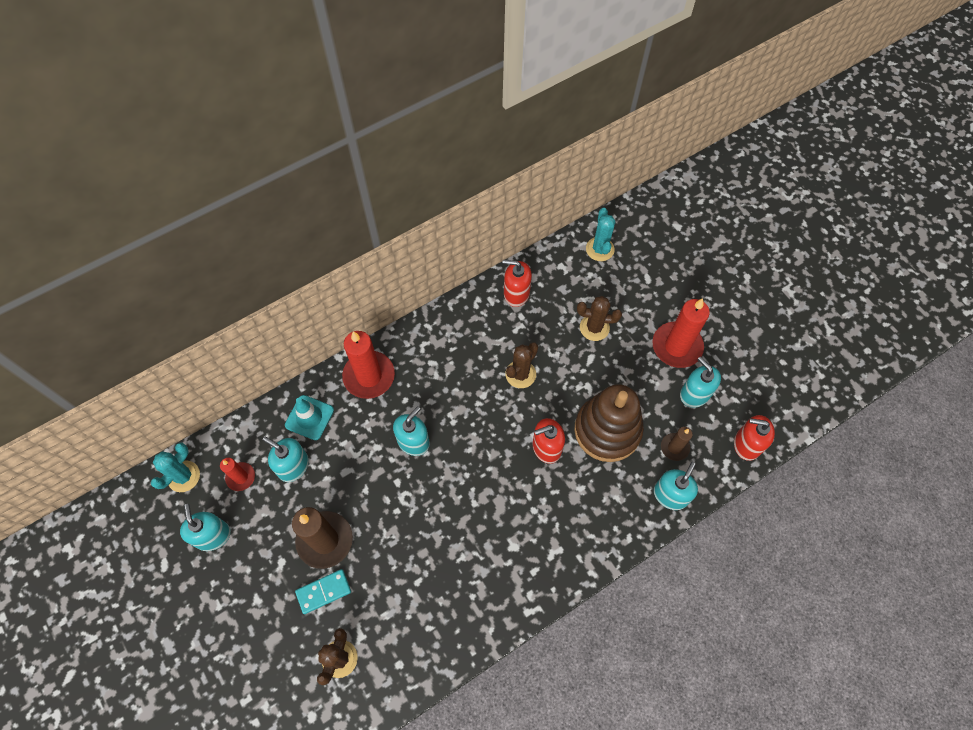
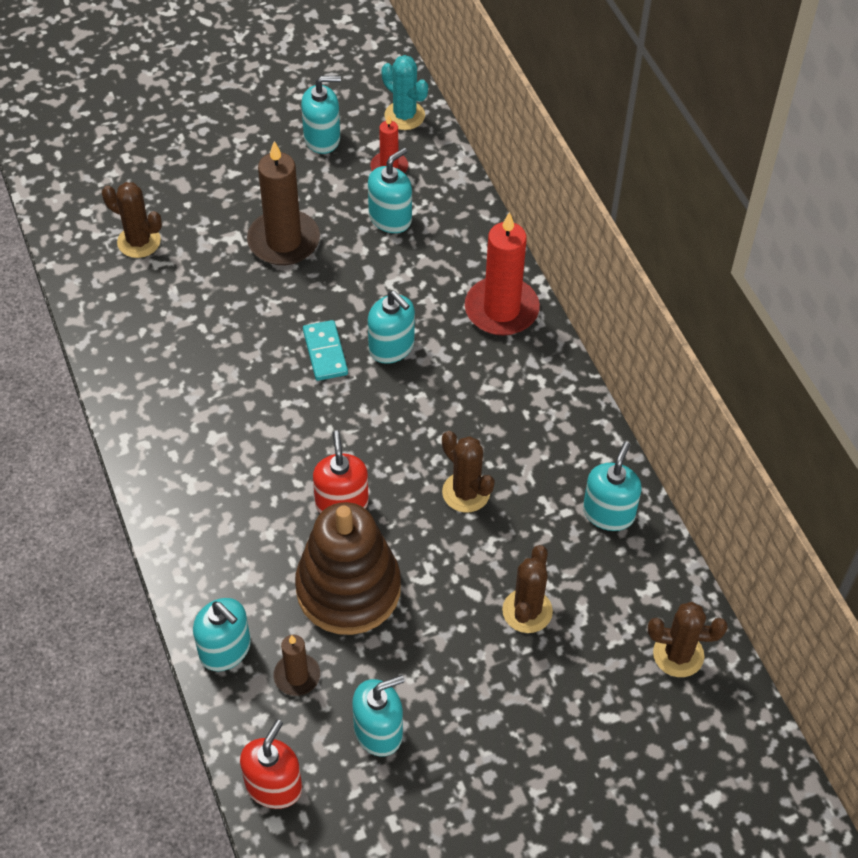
camera: 100 degrees right, 10 degrees down
turquoise traffic cone [285,395,334,440] -> none
turquoise domino [295,569,351,614] -> turquoise domino moved to [303,320,348,381]
red soap dispenser [503,260,532,307] -> turquoise soap dispenser [583,441,642,531]
turquoise cactus [586,208,616,261] -> brown cactus [648,602,728,677]
red candle [652,298,710,368] -> none

